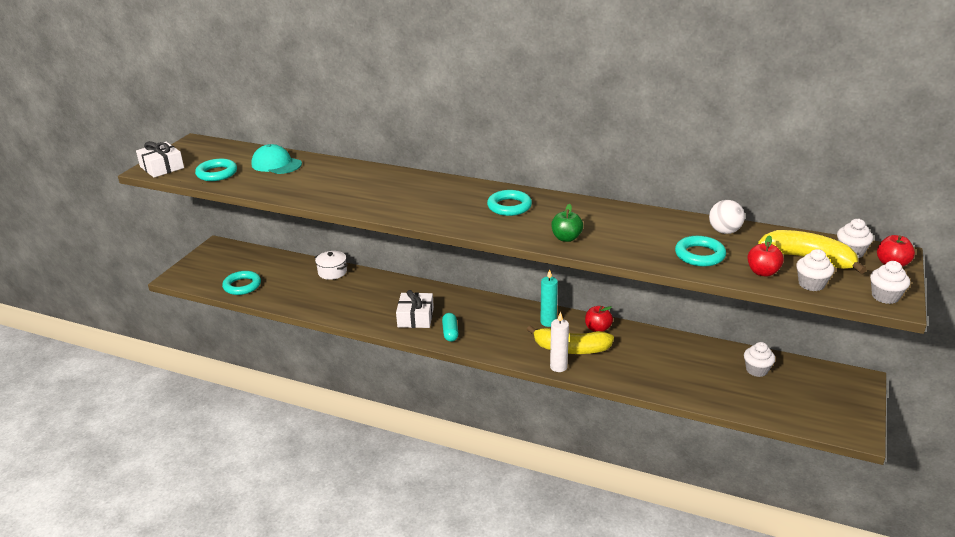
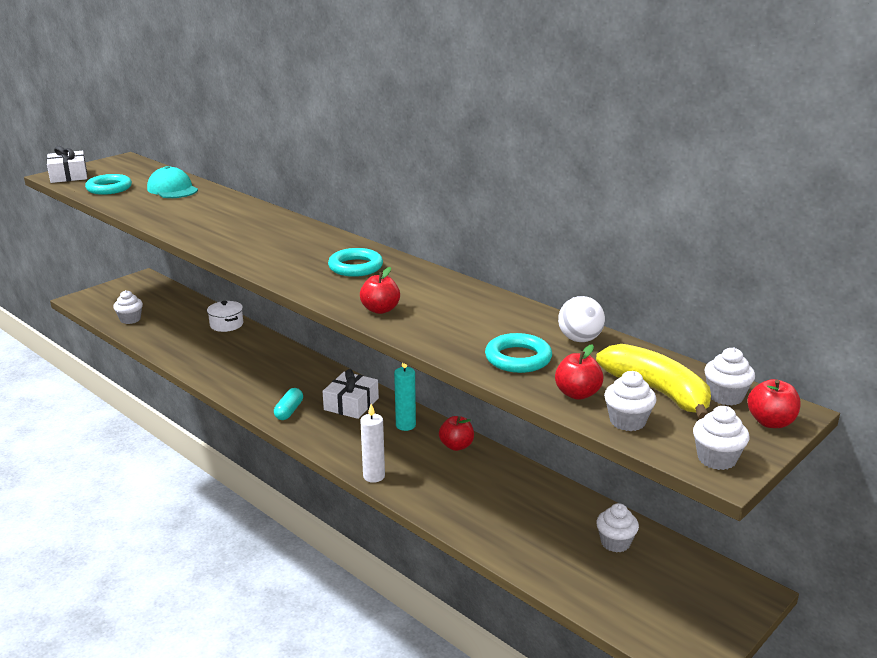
camera: 20 degrees right, 5 degrees down
turquoise ring [222,271,261,295] -> white cupcake [113,290,143,324]
white gift [396,290,434,328] -> white gift moved to [322,369,379,419]
yellow banana [527,325,614,354] -> none
green apple [551,204,583,242] -> red apple [360,267,400,314]

